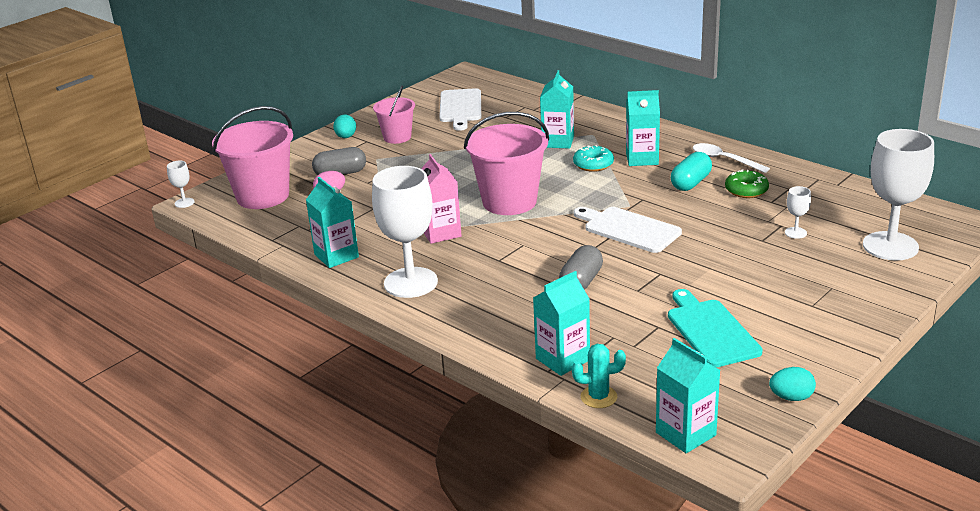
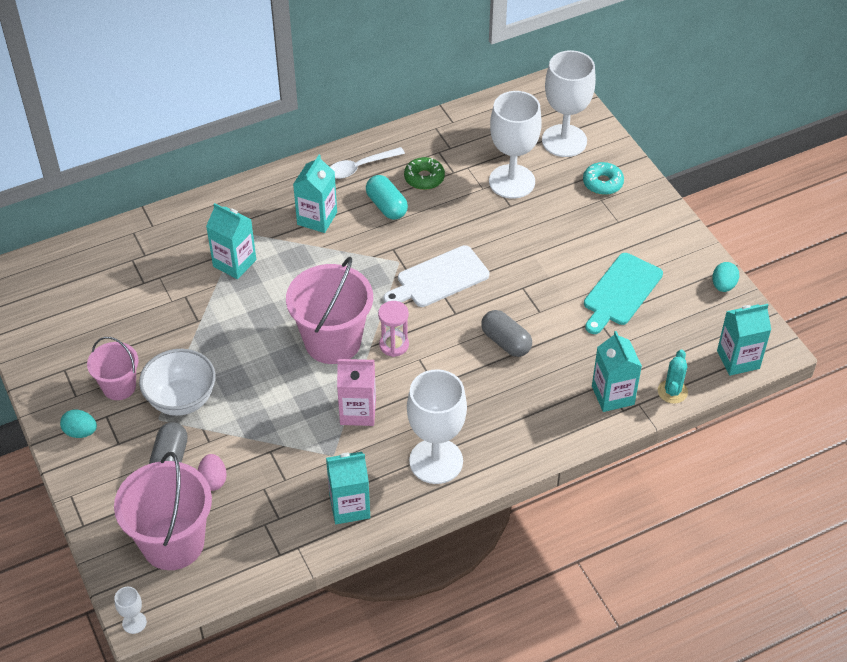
camera: 70 degrees left, 20 degrees up
white cutting board [439,88,481,131] -> none
turquoise donut [573,145,614,172] -> turquoise donut moved to [583,162,624,195]
turquoise cutting board [668,289,763,367] -> turquoise cutting board turned 60 degrees counterclockwise [584,253,663,334]
white goblet [785,186,811,239] -> white goblet [489,91,542,199], size x2.41
none -> white bowl [139,349,216,416]
none -> pink hourglass [378,301,409,357]

